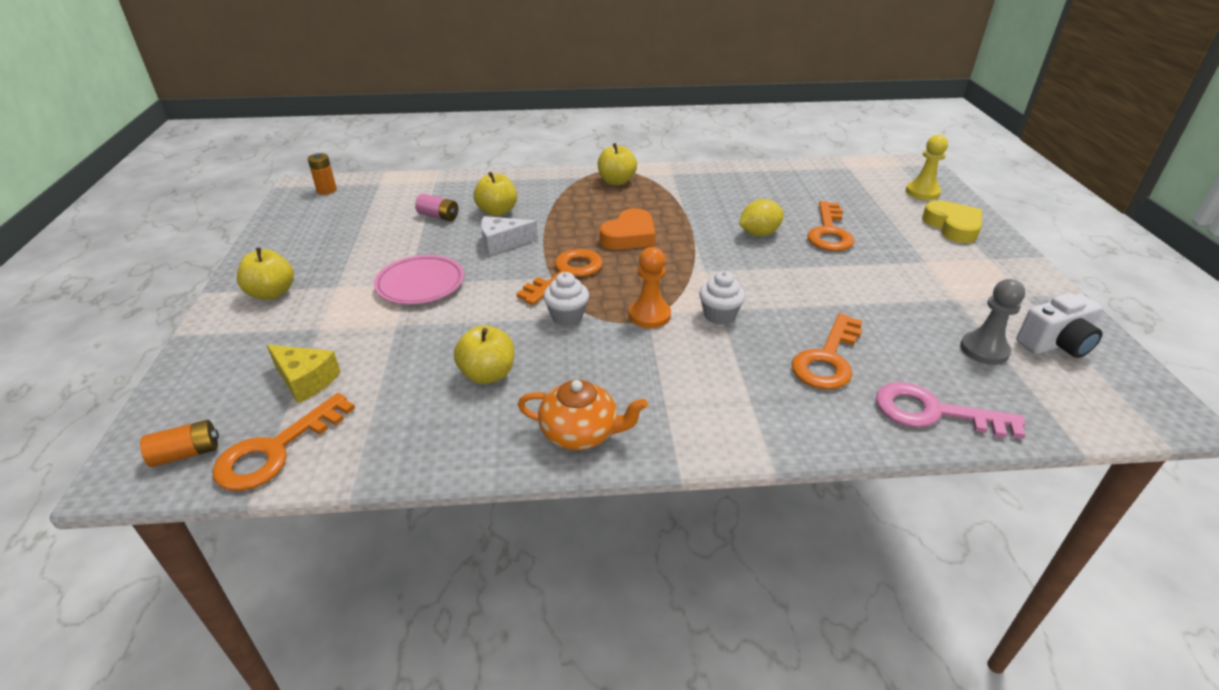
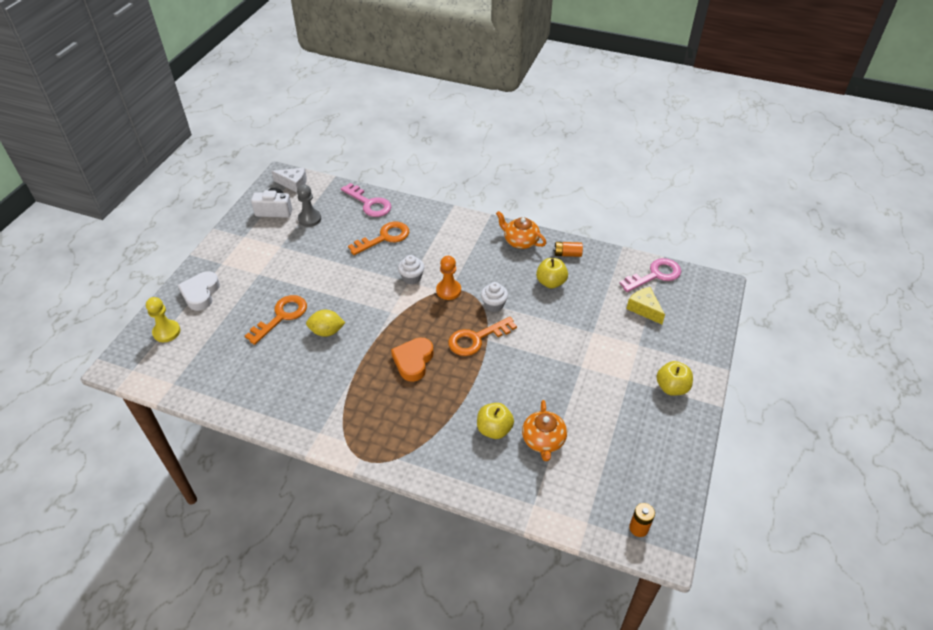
camera: 155 degrees left, 10 degrees up
orange battery [140,420,219,467] -> orange battery moved to [553,242,583,257]
orange key [212,393,355,491] -> pink key [619,258,681,292]
pink plate [374,255,464,305] -> none
pink battery [415,194,458,221] -> orange teapot [522,400,567,461]
white cheese [481,216,538,256] -> white cheese moved to [271,168,307,192]
yellow apple [598,143,637,185] -> none
orange heart [600,208,655,250] -> orange heart turned 45 degrees counterclockwise [391,337,434,382]
yellow heart [922,200,982,243] -> white heart [178,271,220,311]

